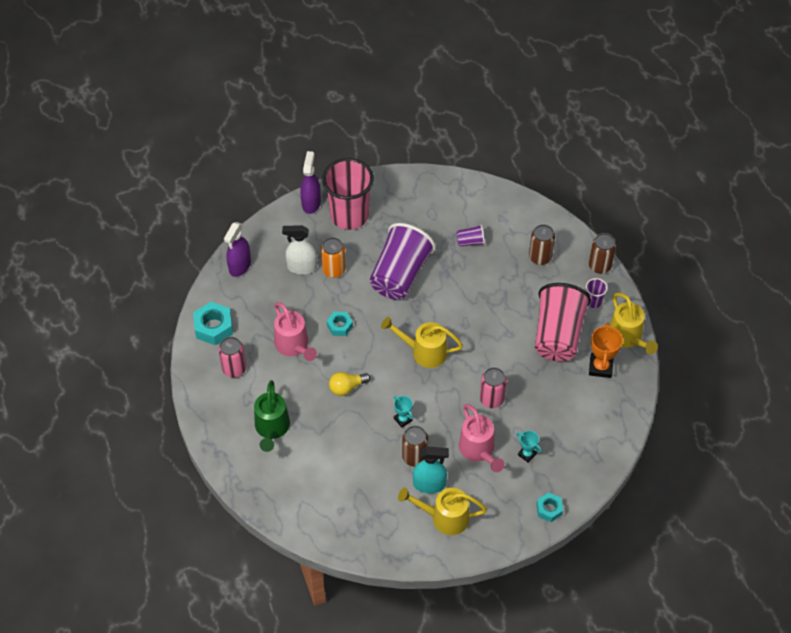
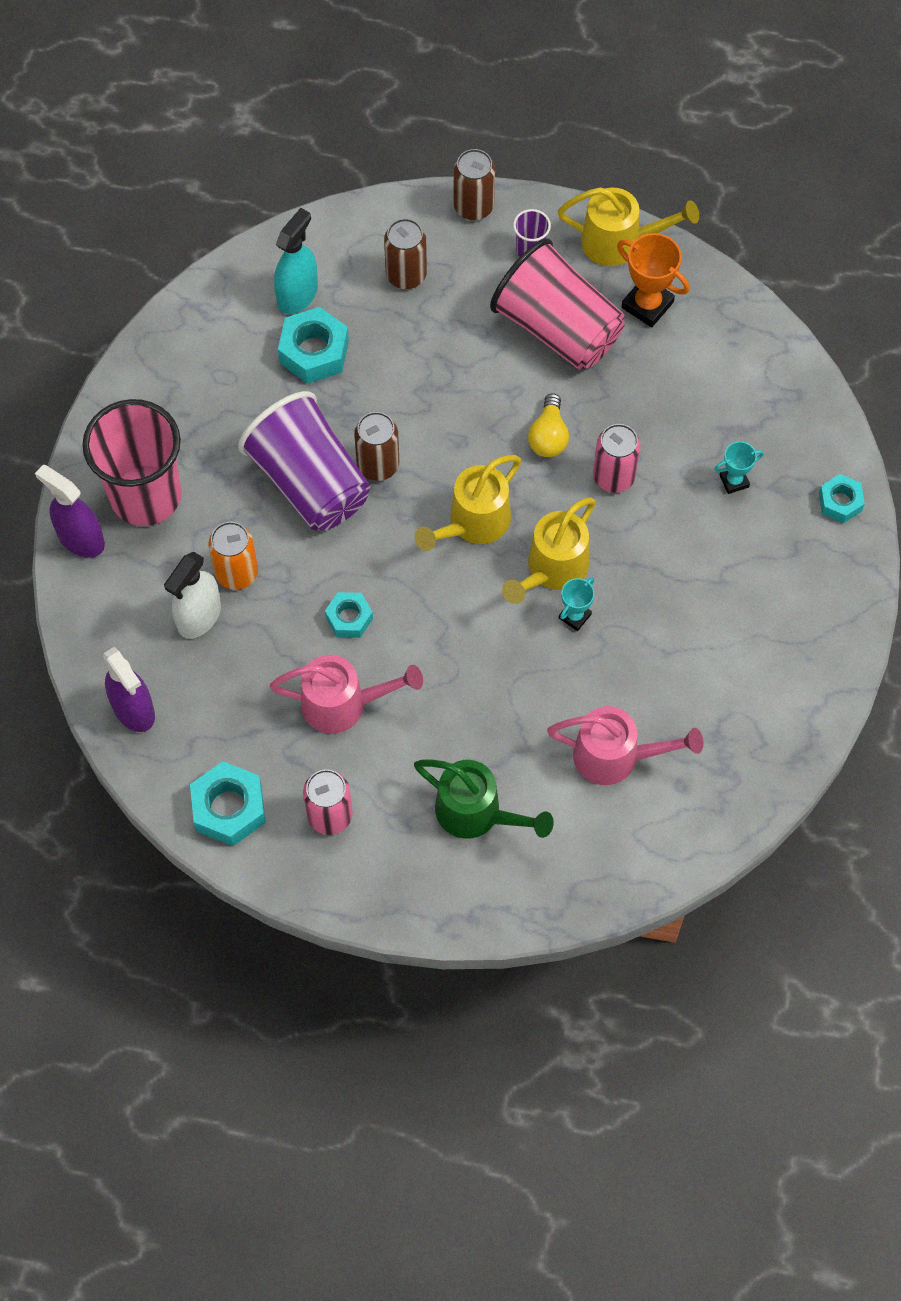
camera: 60 degrees left, 10 degrees up
yellow light bulb [329,372,371,396] -> yellow light bulb moved to [528,393,569,457]
turquoise trophy [394,396,413,428] -> turquoise trophy turned 45 degrees counterclockwise [559,577,594,631]
yellow watering can [398,488,487,535] -> yellow watering can moved to [502,497,596,604]
brown can [402,426,428,467] -> brown can moved to [354,412,399,481]
turquoise spray bottle [413,446,449,493] -> turquoise spray bottle moved to [274,208,318,314]
purple cup [456,224,485,246] -> turquoise nut [278,307,349,384]
pink watering can [459,404,505,472] -> pink watering can moved to [547,706,703,785]

